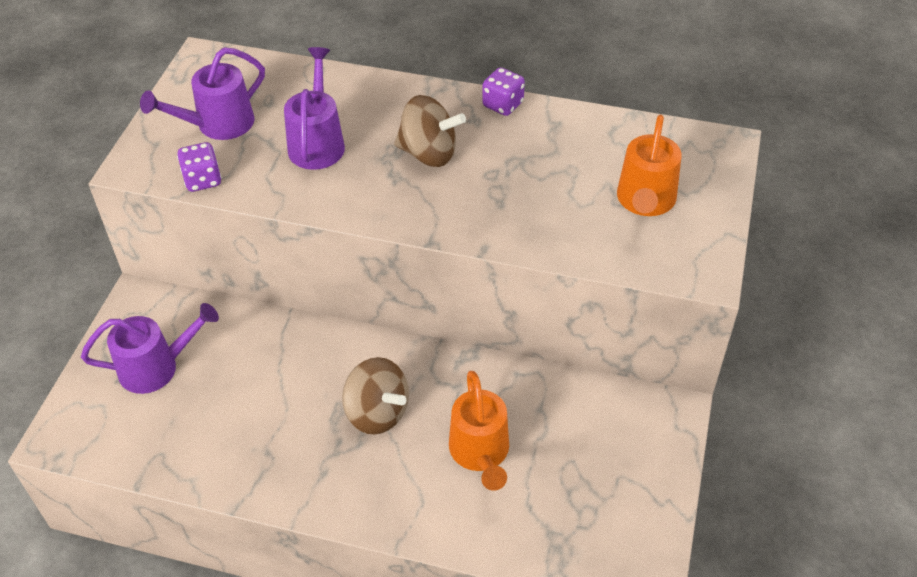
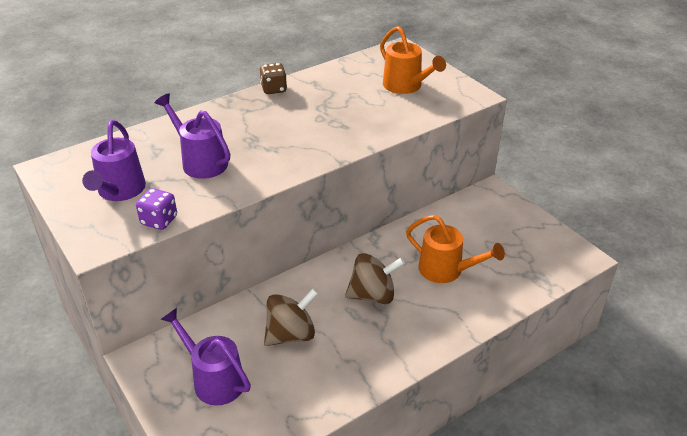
camera: 50 degrees left, 10 degrees down
purple watering can [81,303,219,394] -> purple watering can turned 75 degrees counterclockwise [161,308,251,405]
brown spinning top [394,95,466,167] -> brown spinning top moved to [264,289,318,346]
purple dice [482,67,525,116] -> brown dice [260,63,287,94]

